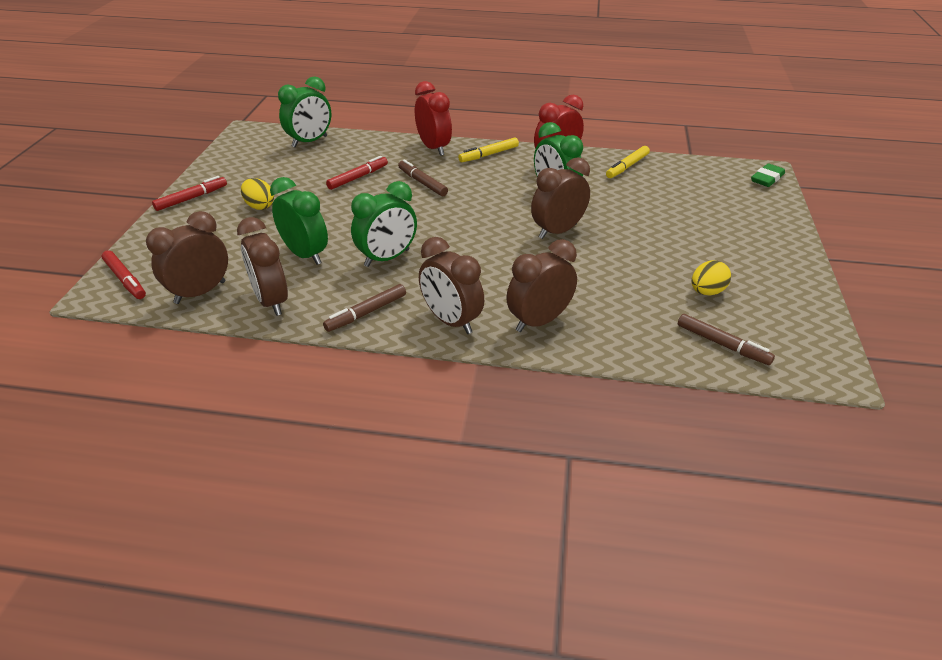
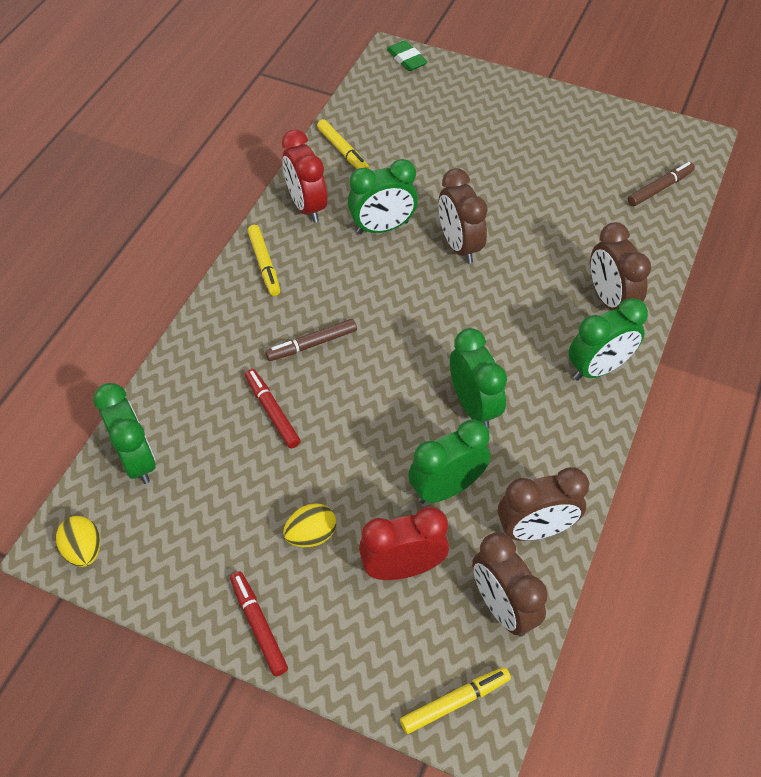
camera: 75 degrees left, 15 degrees up
red marker [101,250,146,299] -> yellow marker [400,667,511,734]
brown marker [323,284,406,332] -> none
red clock [415,81,452,156] -> red clock moved to [359,507,449,580]
brown clock [419,237,484,334] -> green clock [568,298,648,381]
yellow egg [692,260,731,296] -> yellow egg moved to [56,516,100,567]

